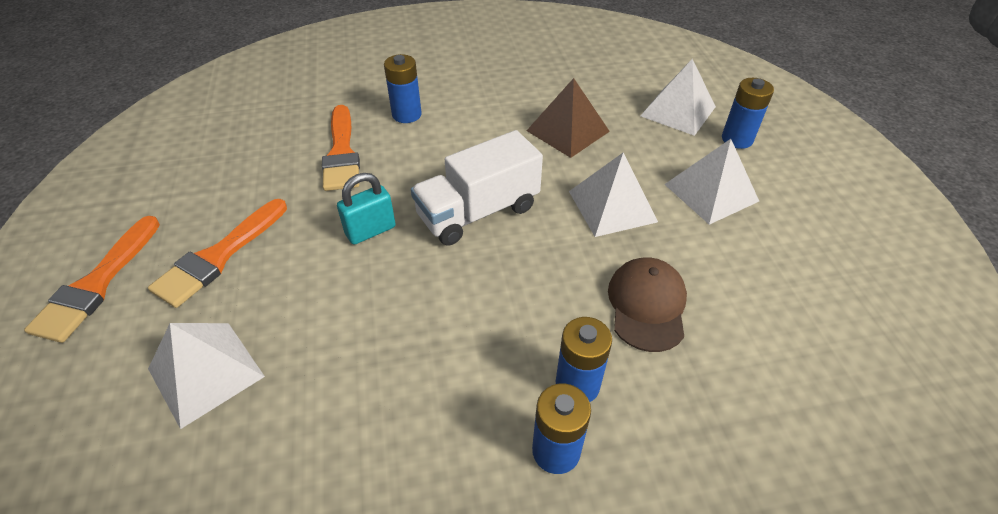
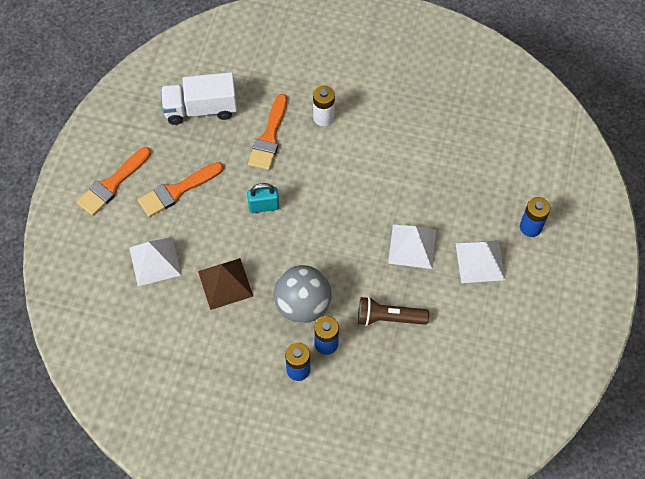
camera: 25 degrees right, 15 degrees up
blue battery [384,54,422,123] -> white battery [313,85,335,126]
white truck [411,130,543,246] -> white truck moved to [161,72,237,125]
brown pyramid [527,78,610,158] -> brown pyramid moved to [198,258,253,310]
brown cap [608,258,687,352] -> brown flashlight [358,297,429,326]
white pyramid [640,59,716,136] -> none
none -> grey ball [274,265,331,323]

